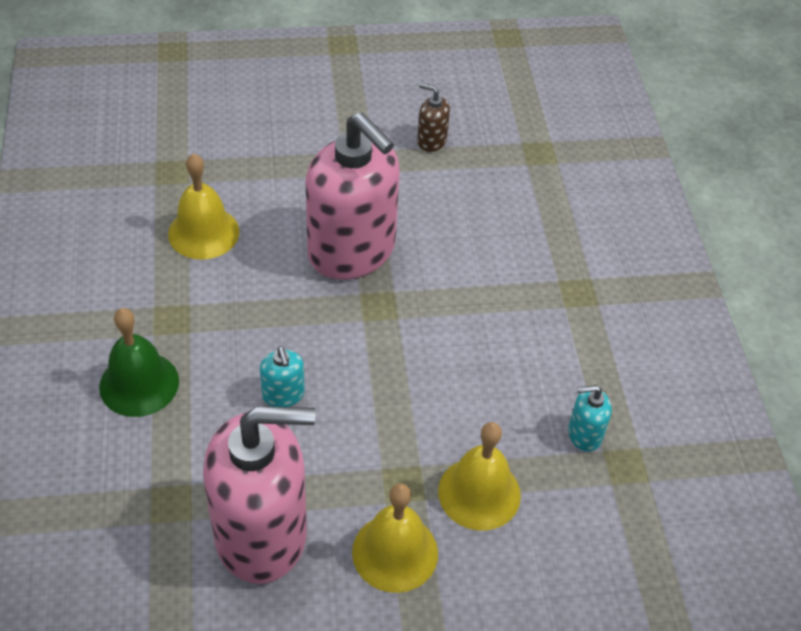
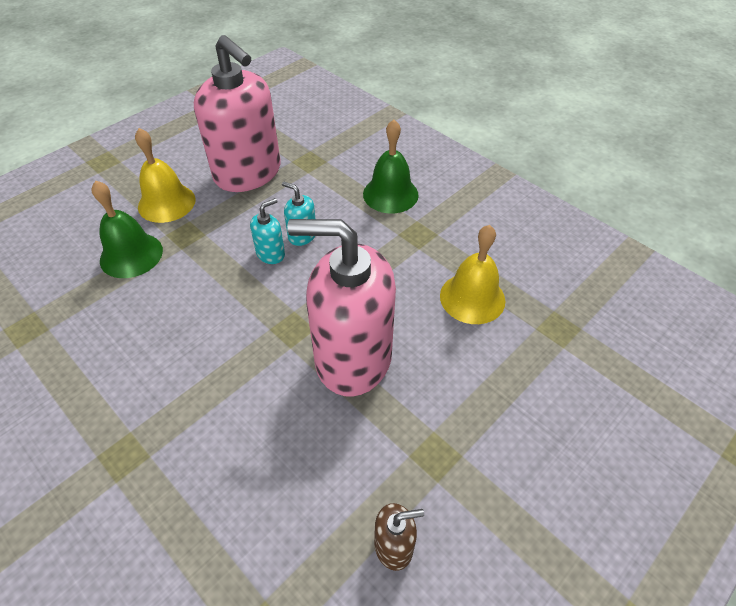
camera: 145 degrees right, 0 degrees up
pink soap dispenser [203,406,315,584] -> pink soap dispenser turned 90 degrees counterclockwise [194,35,280,192]
yellow bell [438,422,521,530] -> green bell [92,181,163,278]
turquoise soap dispenser [568,385,612,452] -> turquoise soap dispenser moved to [250,198,285,264]

